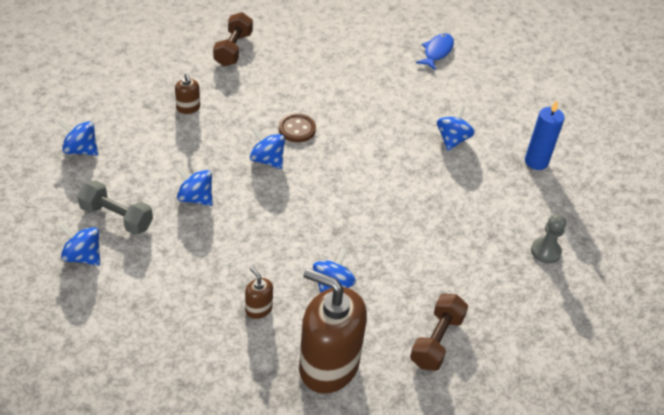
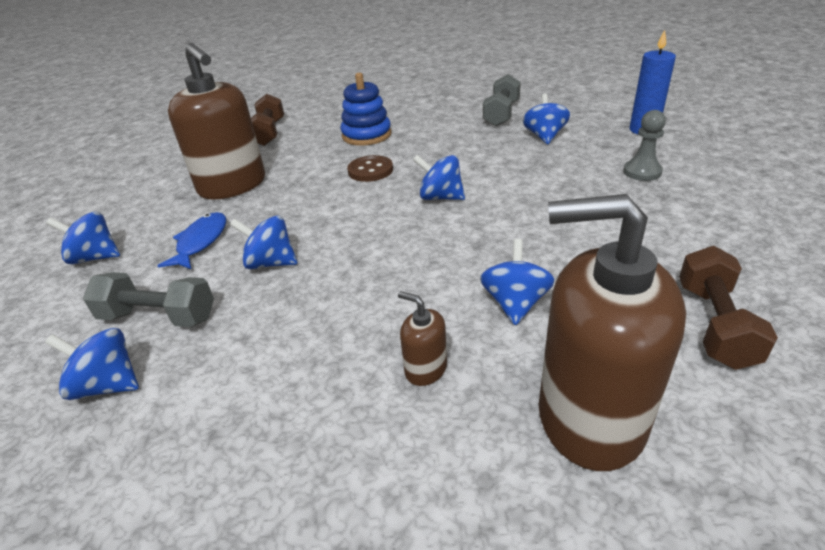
camera: 10 degrees left, 10 degrees down
brown soap dispenser [175,73,200,114] -> brown soap dispenser [168,43,265,200], size x2.37
blue spinning top [250,127,285,169] -> blue spinning top moved to [413,155,465,200]
blue fish [416,33,454,70] -> blue fish moved to [157,212,226,269]
grey pawn [531,214,566,264] -> grey pawn moved to [623,110,666,181]
none -> blue stacking toy [341,73,391,146]
none -> grey dumbbell [483,74,521,126]

